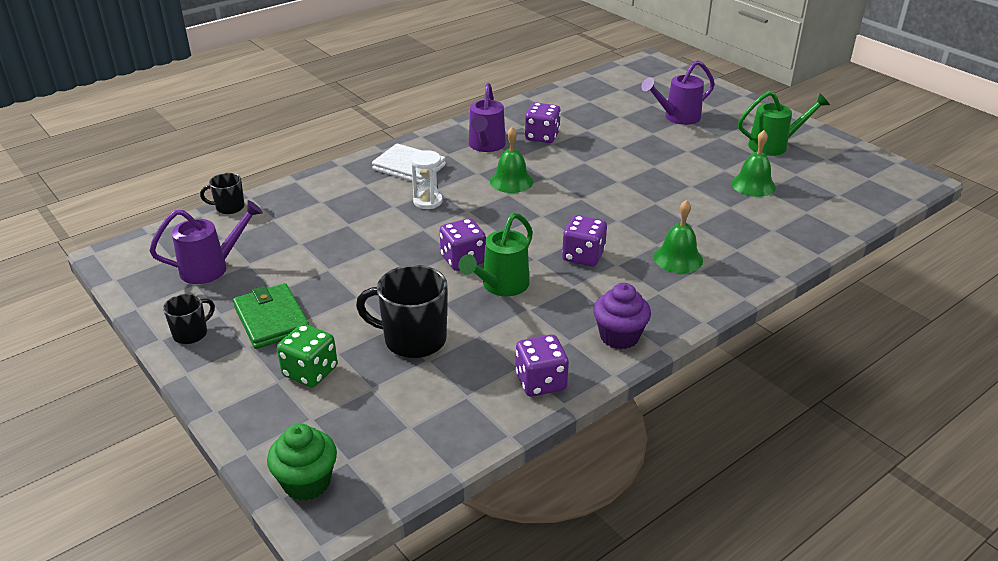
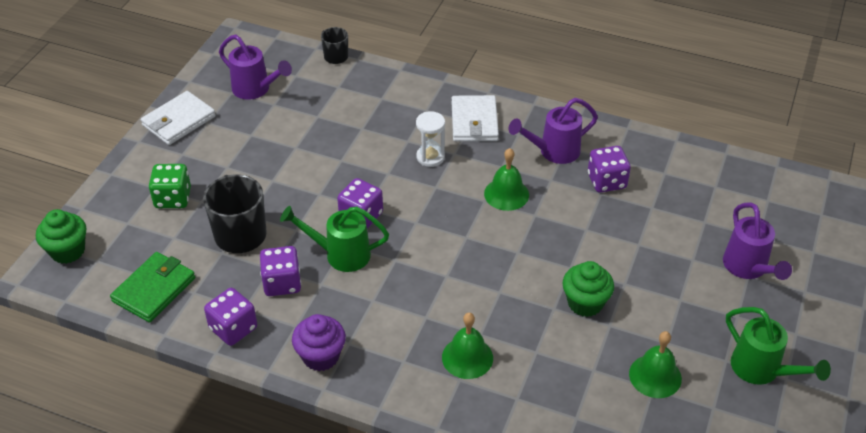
camera: 60 degrees right, 10 degrees up
black mug [163,294,215,344] -> white wallet [141,91,216,145]
green wallet [233,283,309,349] -> green wallet moved to [110,252,195,323]
purple dice [562,215,607,267] -> purple dice moved to [260,246,301,296]
purple watering can [641,60,715,125] -> purple watering can turned 135 degrees counterclockwise [723,203,792,280]
none -> green cupcake [563,261,614,317]

